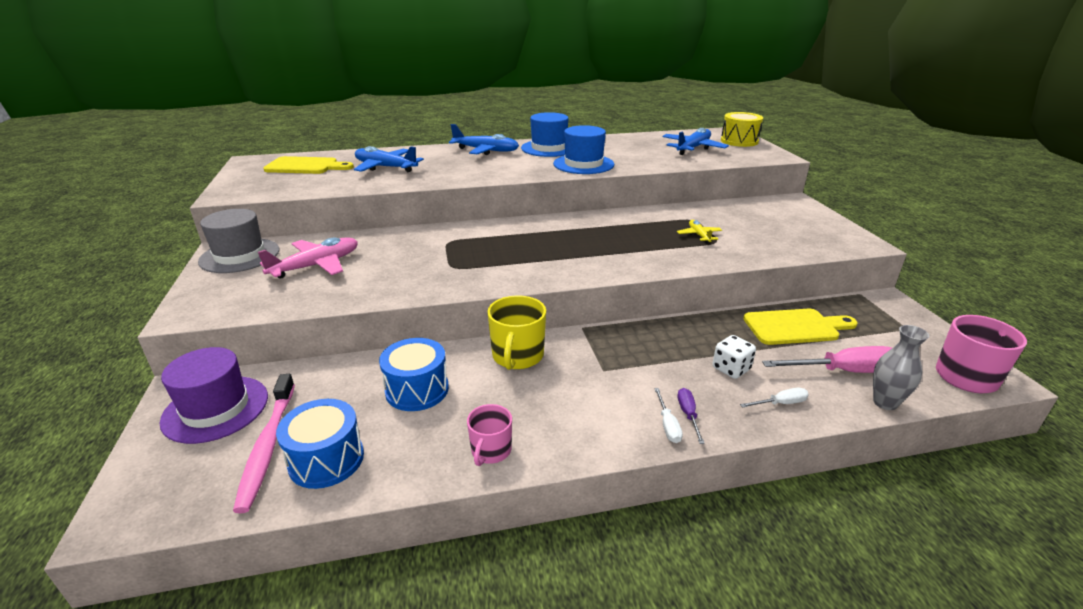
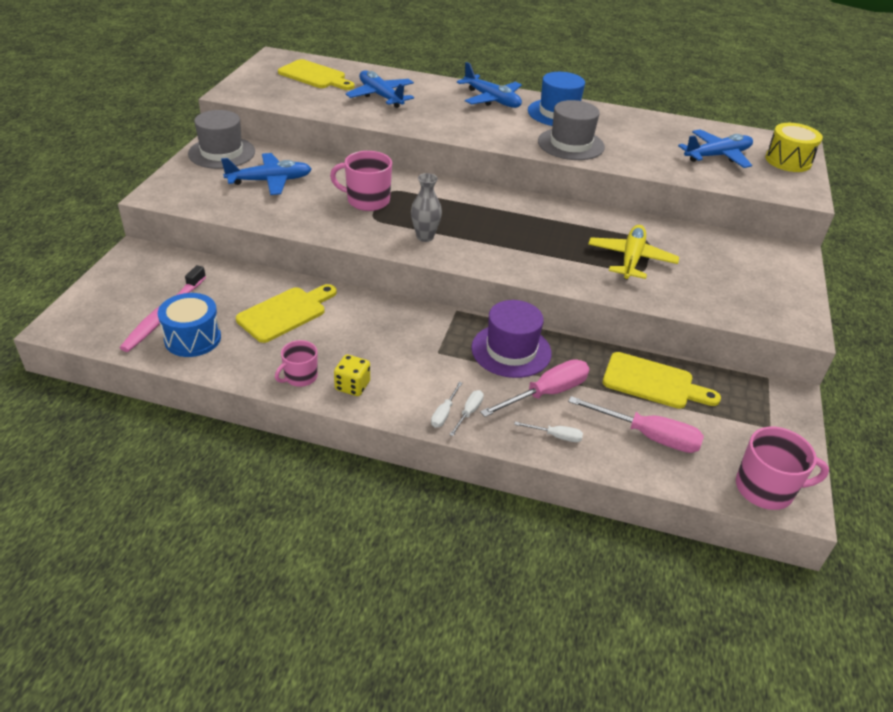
camera: 25 degrees right, 10 degrees up
purple hat [160,347,268,444] -> purple hat moved to [471,300,552,378]
pink plane [258,237,358,279] -> blue plane [221,153,312,195]
blue drum [379,338,449,411] -> yellow cutting board [236,284,337,343]
yellow mug [487,295,546,370] -> none
blue hat [553,125,614,174] -> grey hat [538,100,605,160]
yellow plane [677,220,722,244] -> yellow plane [588,225,679,280], size x1.81
purple screwdriver [678,388,705,444] -> white screwdriver [449,390,484,436]
white dice [713,335,756,379] -> pink screwdriver [480,359,589,417]
grey vase [873,325,929,410] -> grey vase moved to [411,173,442,242]
none -> pink mug [330,151,392,211]
none -> yellow dice [334,355,370,396]

